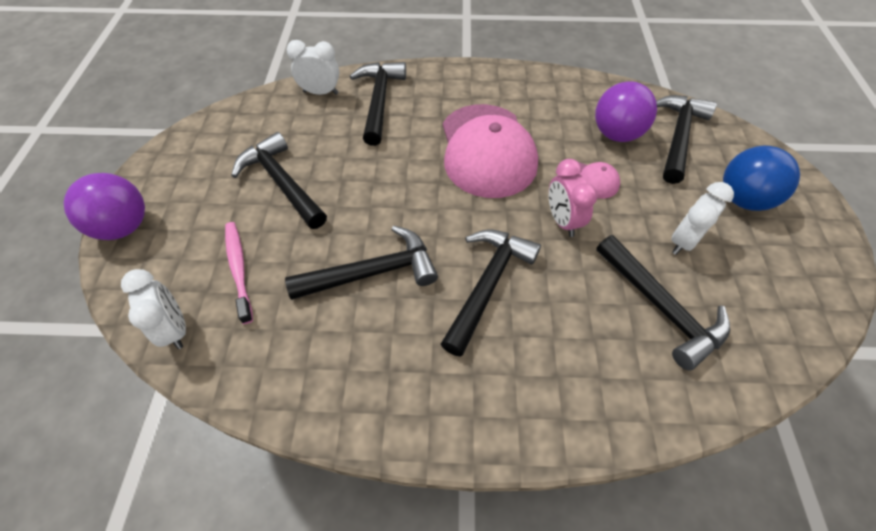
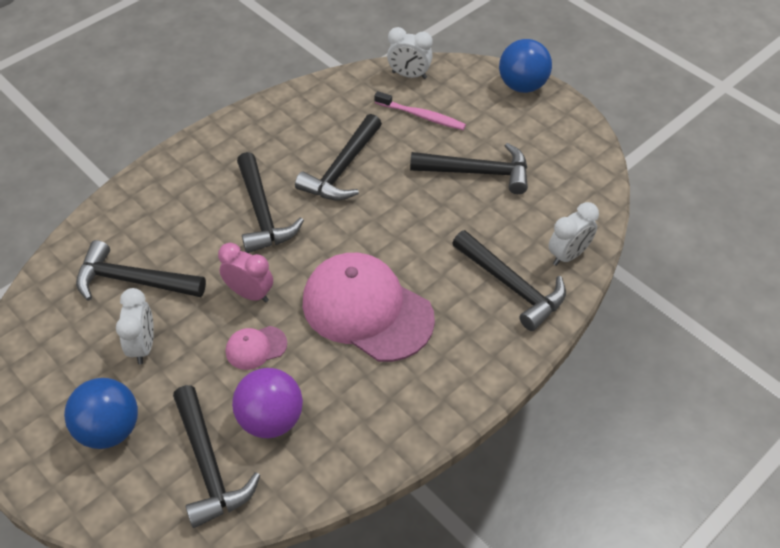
camera: 135 degrees right, 5 degrees down
purple ball [64,173,145,240] -> blue ball [499,39,552,93]

